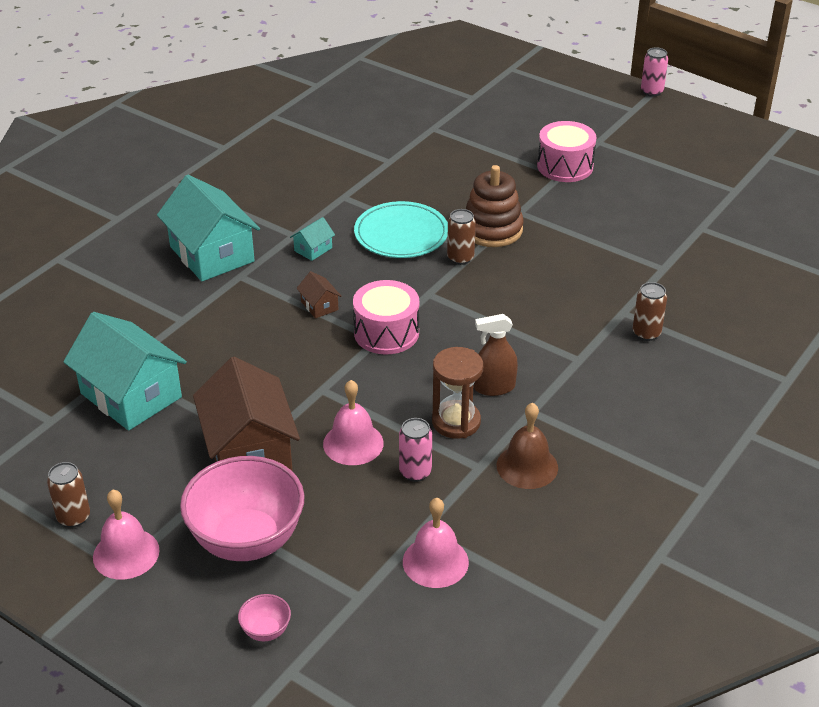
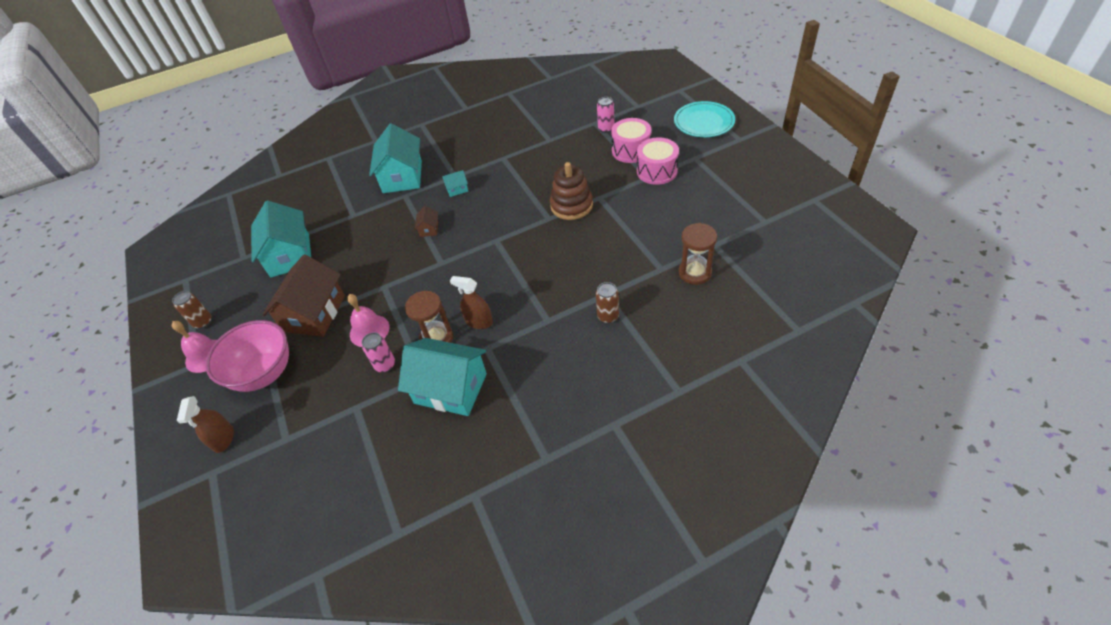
camera: 35 degrees right, 10 degrees up
pink bowl [238,594,291,641] -> brown spray bottle [177,396,234,453]
pink drum [353,280,419,354] -> pink drum moved to [611,118,651,163]
turquoise plate [354,201,448,258] -> turquoise plate moved to [674,101,735,137]
pink bell [403,498,469,588] -> none
brown can [447,209,476,265] -> none
brown bell [497,403,558,489] -> turquoise house [398,338,487,416]
pink can [641,47,668,97] -> pink can moved to [597,97,614,133]
none -> brown hourglass [678,223,717,285]

